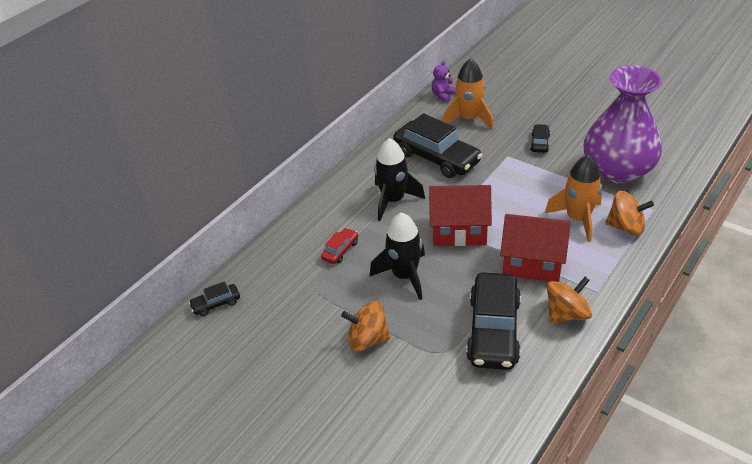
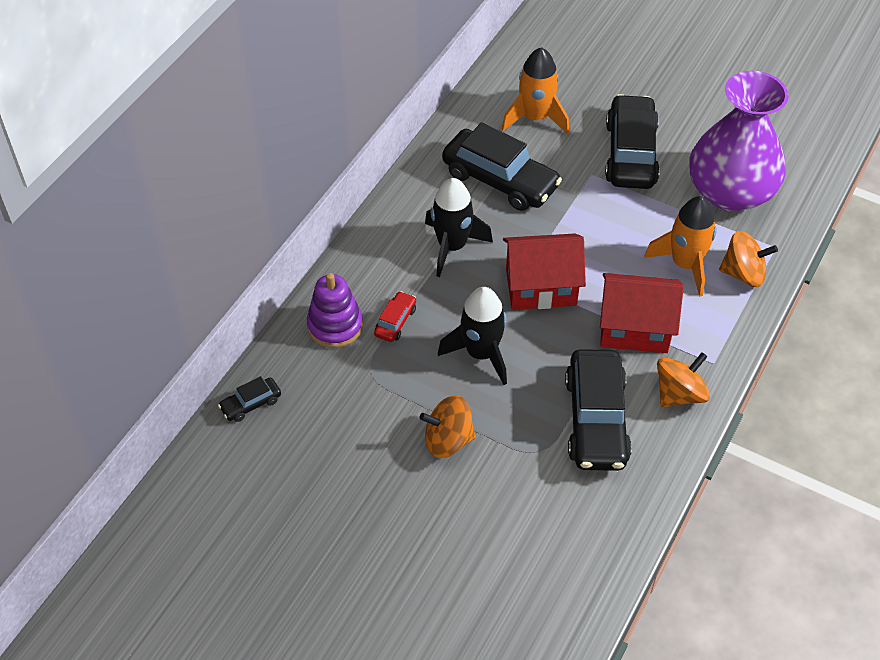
camera: 10 degrees left, 10 degrees up
purple teddy bear [432,61,456,103] -> none
black car [530,124,550,153] -> black car [605,94,660,189], size x2.21
none -> purple stacking toy [307,273,363,348]

